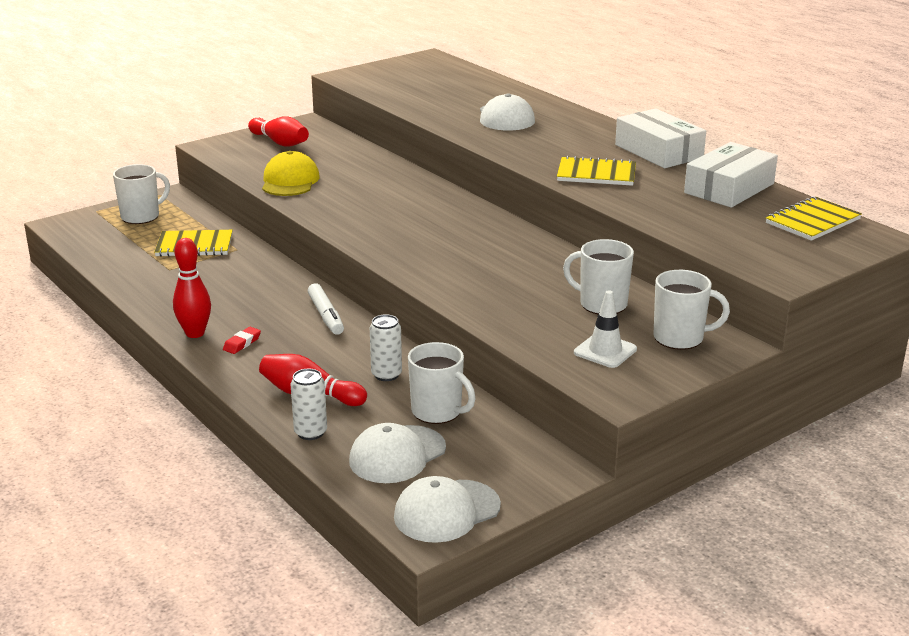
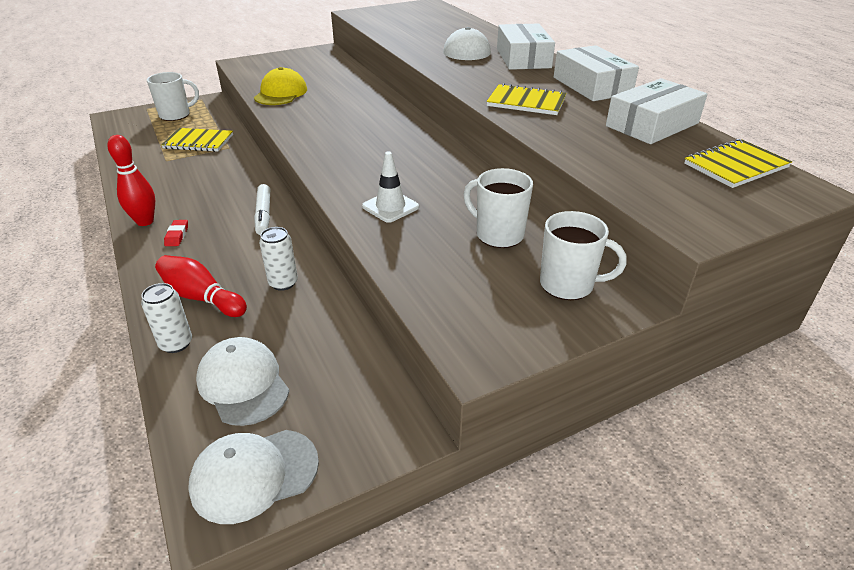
camera: 10 degrees right, 10 degrees up
red eraser [223,327,261,354] -> red eraser turned 45 degrees counterclockwise [164,220,188,246]
red bowling pin [248,117,309,147] -> none
white cap [349,423,446,483] -> white cap turned 90 degrees clockwise [196,337,289,426]
white mug [408,342,475,424] -> none
white traffic cone [574,290,637,368] -> white traffic cone moved to [362,151,419,223]
none -> white box [497,24,555,70]

